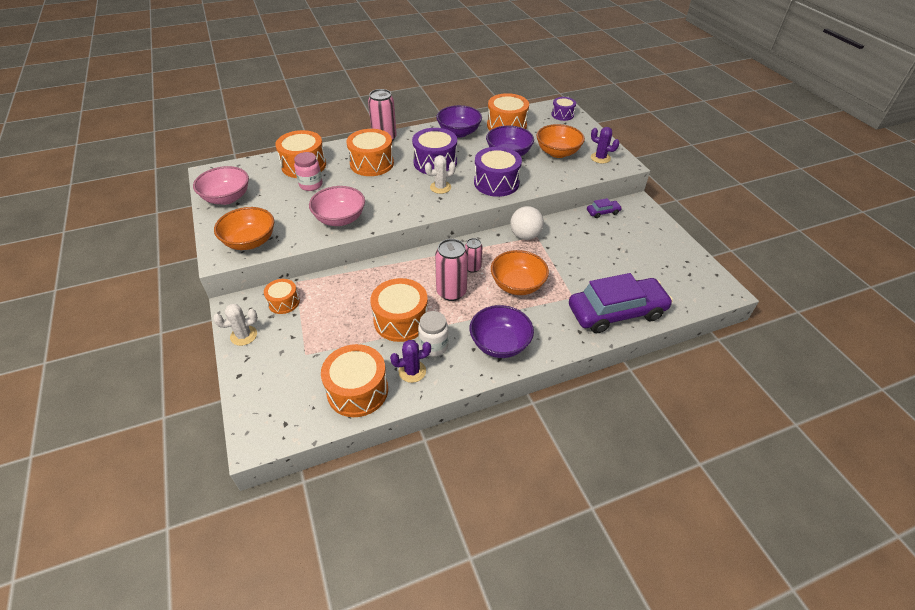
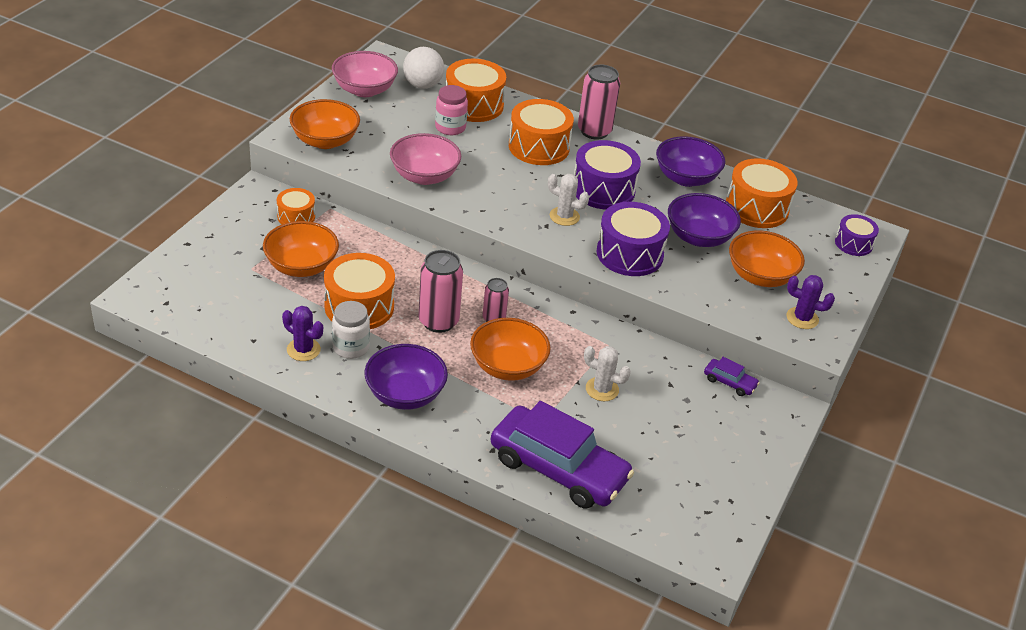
camera: 45 degrees right, 5 degrees down
white cactus [213,304,258,346] -> white cactus moved to [584,346,631,401]
orange drum [321,344,388,417] -> none
white ball [510,206,544,240] -> white ball moved to [403,47,444,89]
purple cactus [591,127,620,163] -> purple cactus turned 60 degrees counterclockwise [786,275,835,329]
none -> orange bowl [263,221,339,277]

